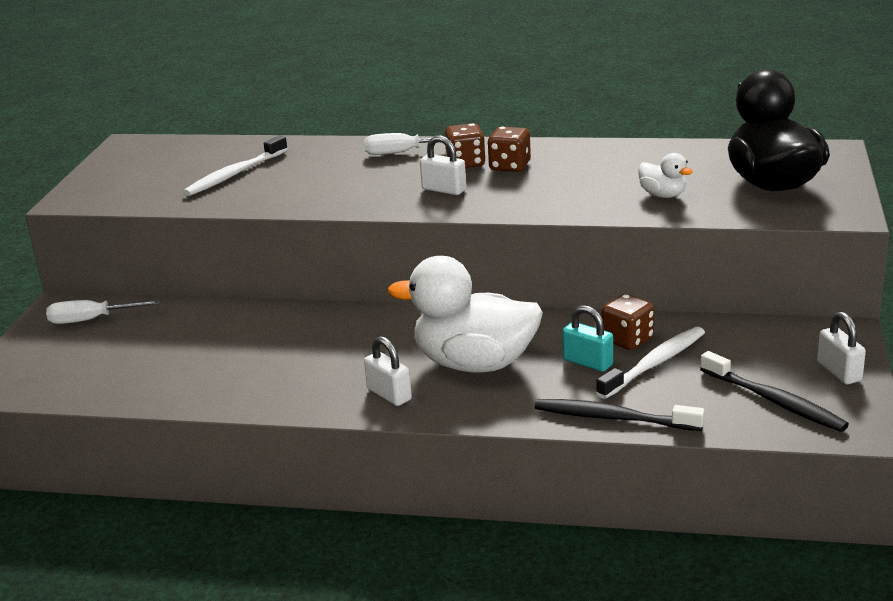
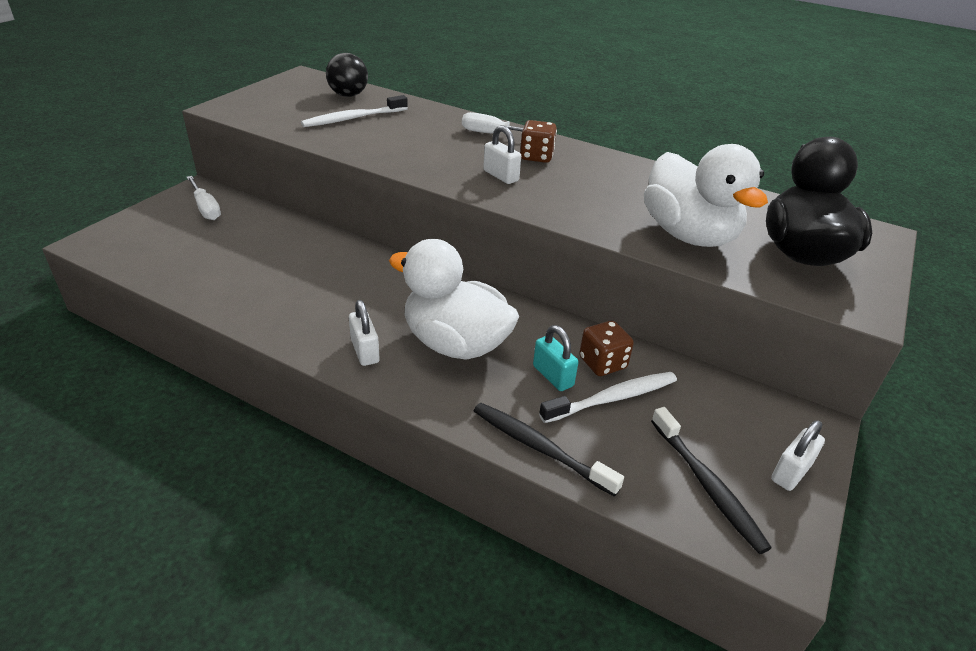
camera: 15 degrees right, 10 degrees up
white screwdriver [46,300,161,324] -> white screwdriver turned 135 degrees counterclockwise [187,176,221,220]
brown dice [488,126,531,172] -> none
white duck [638,153,693,198] -> white duck [644,144,768,247], size x2.27
white padlock [817,312,866,384] -> white padlock turned 45 degrees clockwise [771,420,825,491]
none -> black ball [326,53,368,97]

